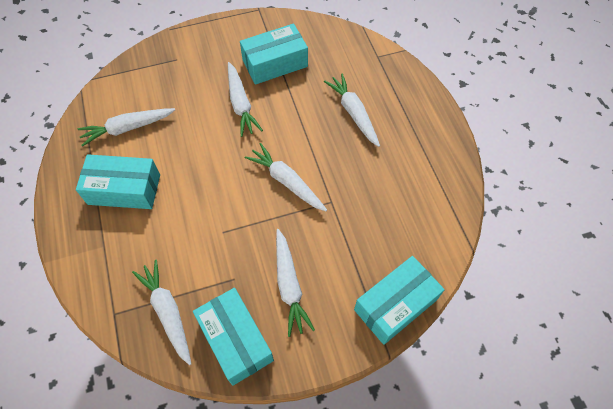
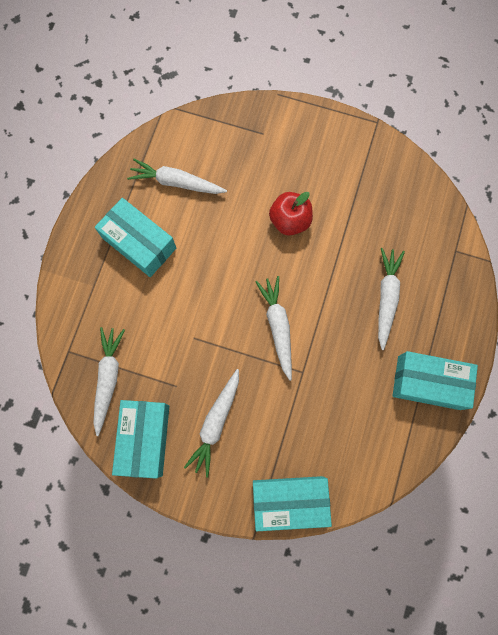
camera: 35 degrees right, 15 degrees up
white carrot [228,62,263,137] -> red apple [269,192,313,236]
turquoise box [240,24,308,85] -> turquoise box moved to [393,351,478,410]

